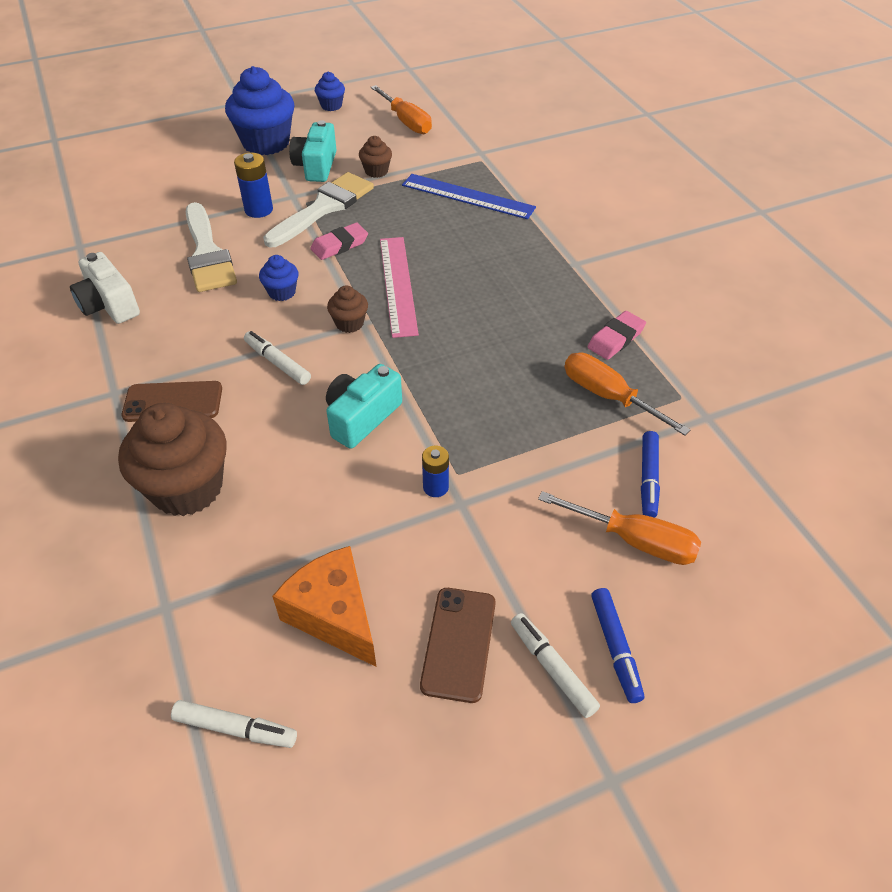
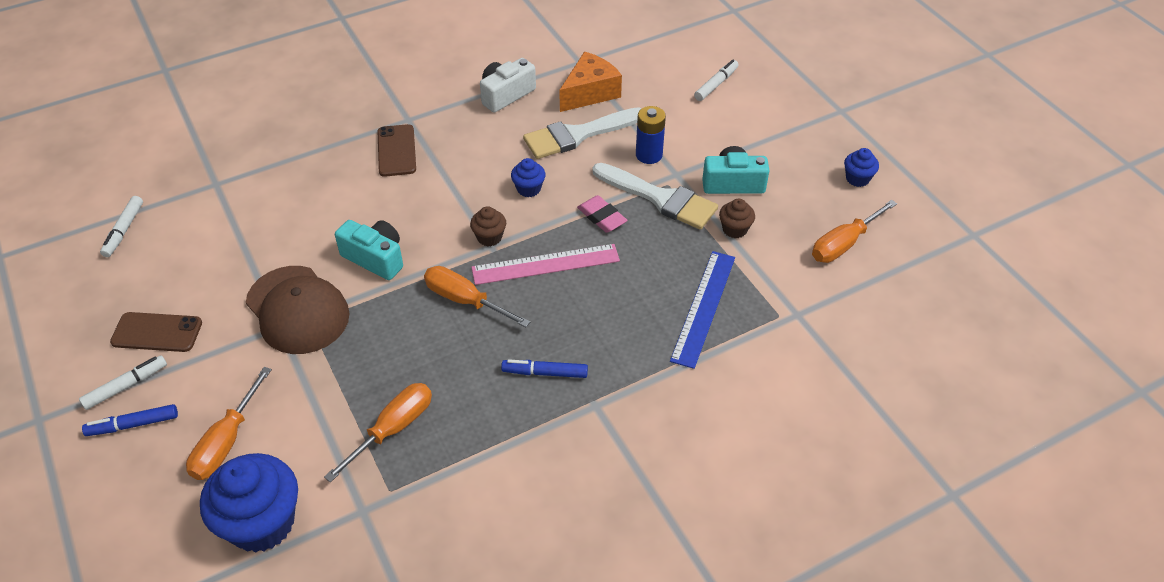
camera: 85 degrees right, 0 degrees up
brown cupcake [118,403,227,516] -> none
blue cupcake [225,66,295,155] -> blue cupcake moved to [200,453,298,553]
white marker [244,331,311,385] -> white marker moved to [694,60,739,101]
orange cheese [272,546,377,667] -> orange cheese moved to [559,52,622,112]
blue battery [422,446,449,497] -> brown cap [246,266,350,354]
pink eraser [587,311,646,360] -> none
blue marker [641,431,660,518] -> blue marker moved to [501,359,588,378]
none -> orange screwdriver [424,266,530,327]

